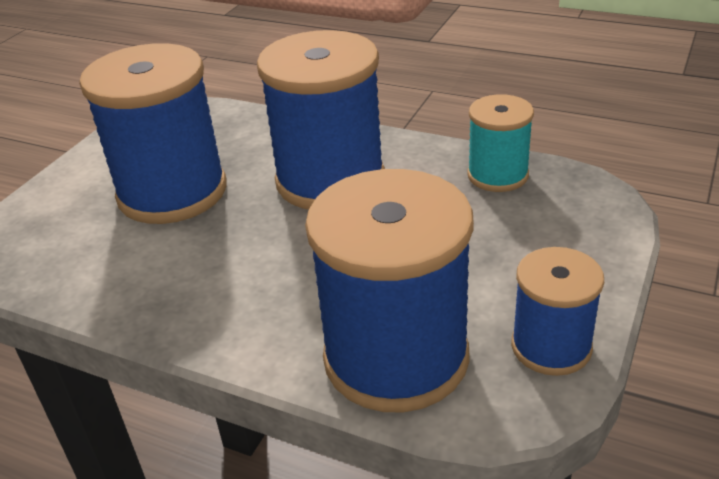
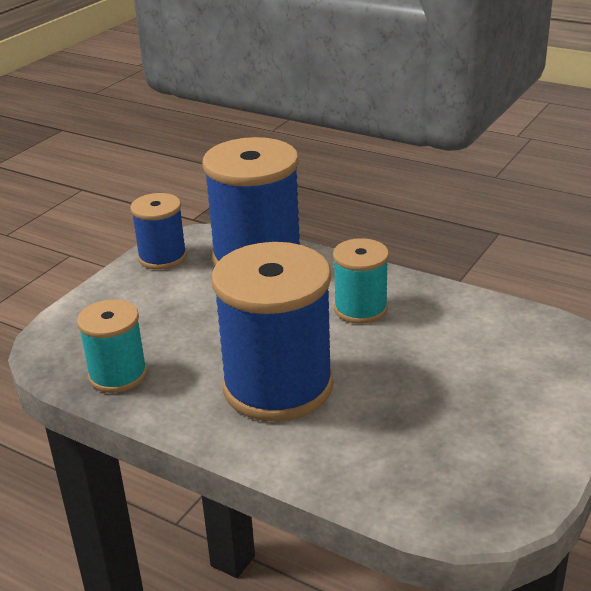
camera: 175 degrees left, 5 degrees down
blue spool [79,43,226,224] -> none
none -> turquoise spool [333,238,389,324]

